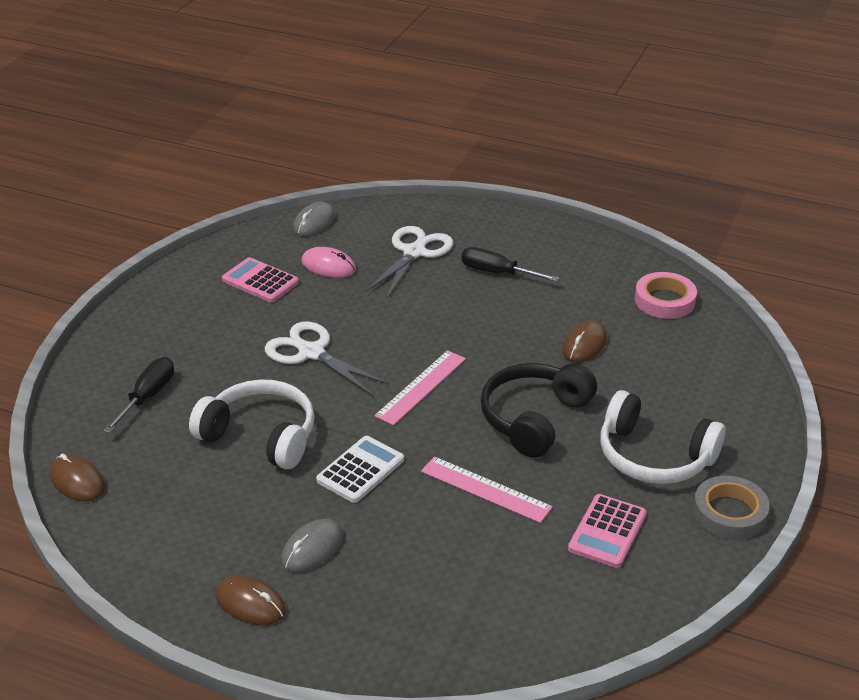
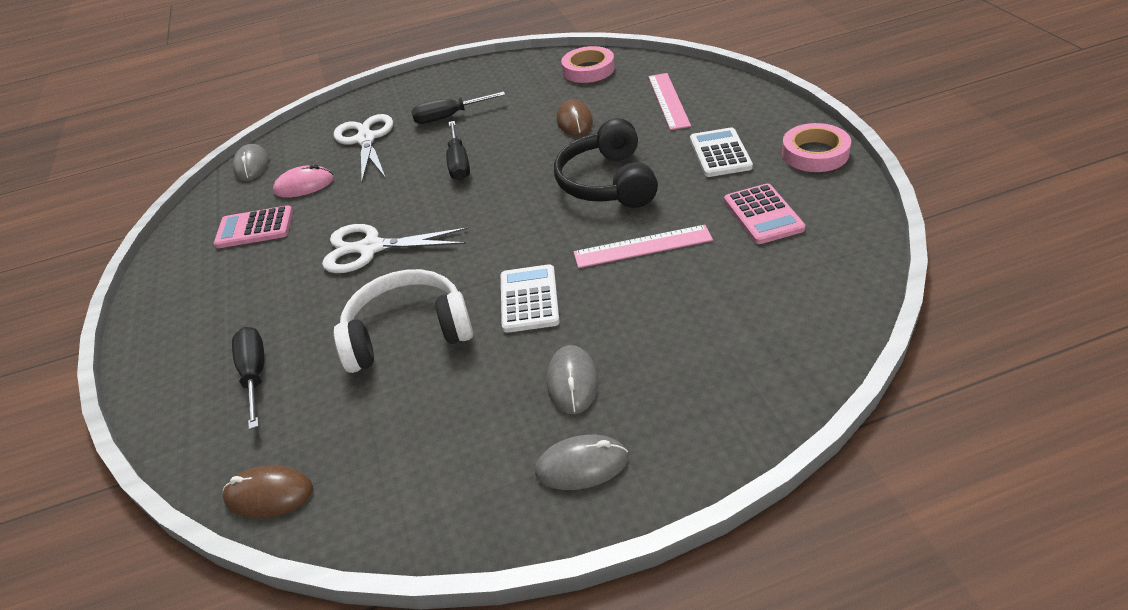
camera: 35 degrees left, 5 degrees up
brown mouse [216,575,286,625] -> grey mouse [535,435,628,490]
pink ruler [374,350,466,425] -> pink ruler moved to [648,73,691,130]
white headphones [600,390,726,484] -> white calculator [690,128,753,177]
grey tape [693,476,770,540] -> pink tape [782,123,851,172]
none -> black screwdriver [446,121,470,181]

